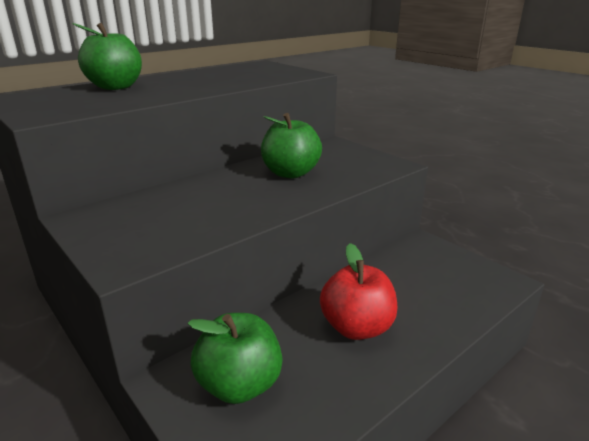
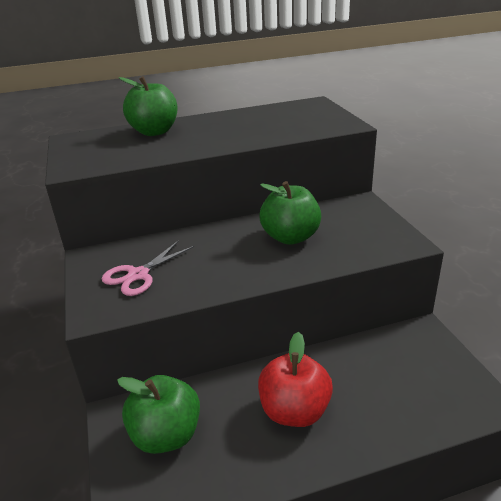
camera: 25 degrees right, 5 degrees up
none -> pink scissors [102,240,194,296]

